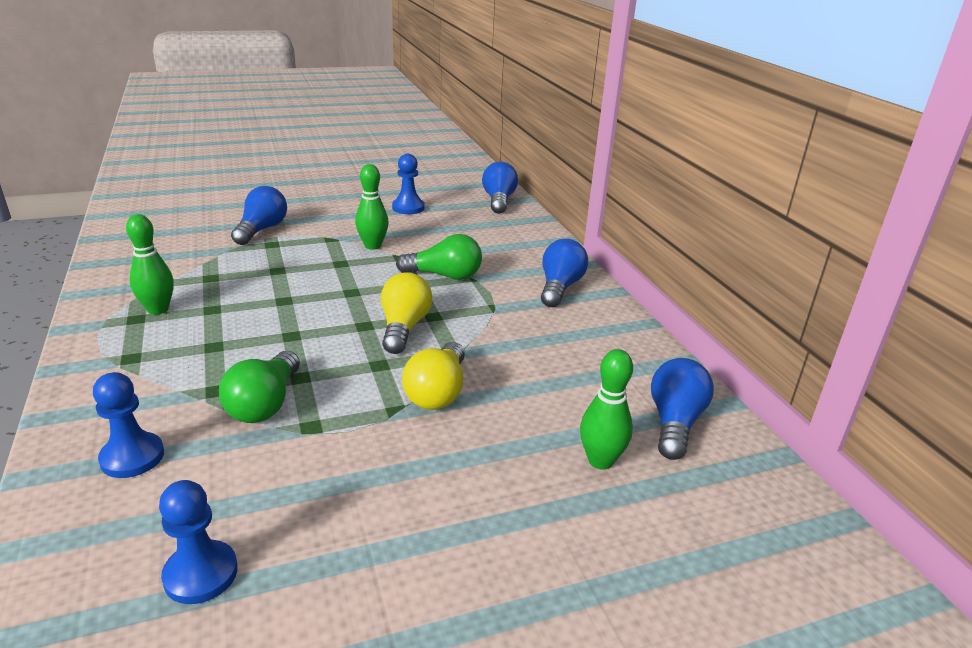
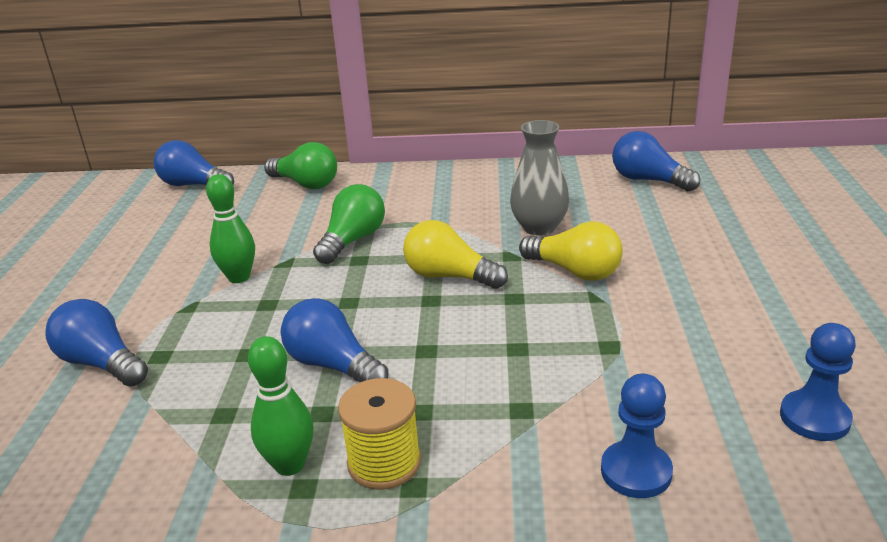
camera: 65 degrees left, 0 degrees up
green light bulb [219,351,300,423] -> green light bulb moved to [264,142,337,189]
blue pawn [392,154,424,214] -> none
blue light bulb [541,239,588,307] -> blue light bulb moved to [281,298,389,383]
green bowling pin [580,349,633,470] -> none
none -> yellow spool [338,378,421,489]
none -> grey vase [510,120,569,236]

